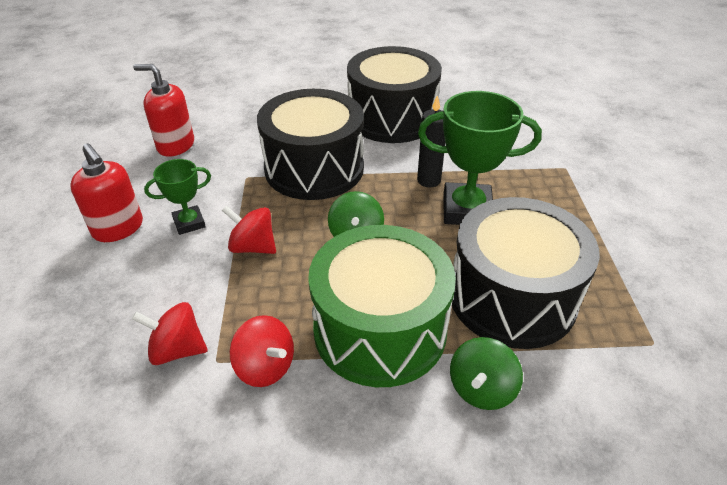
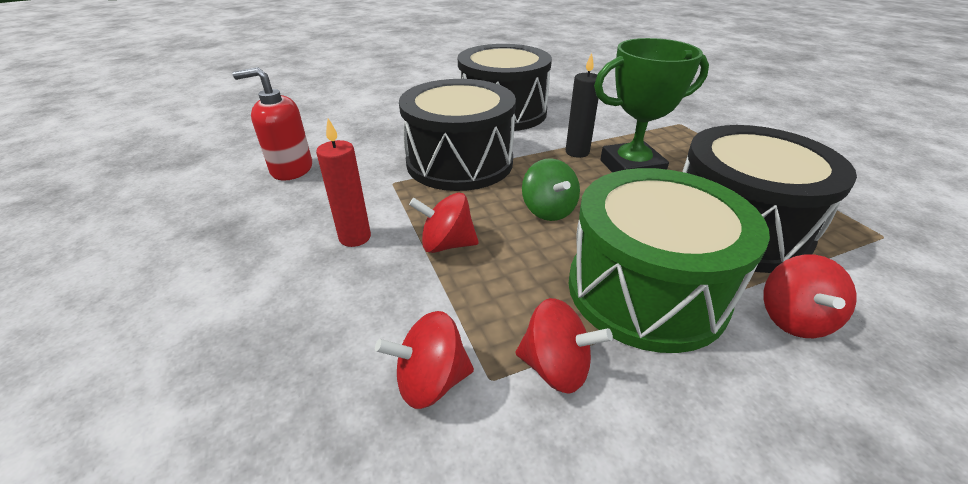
camera: 20 degrees left, 5 degrees down
red soap dispenser [70,143,143,242] -> none
green trophy [144,159,211,235] -> red candle [316,119,371,247]
green spinning top [450,337,523,410] -> red spinning top [763,254,856,338]

